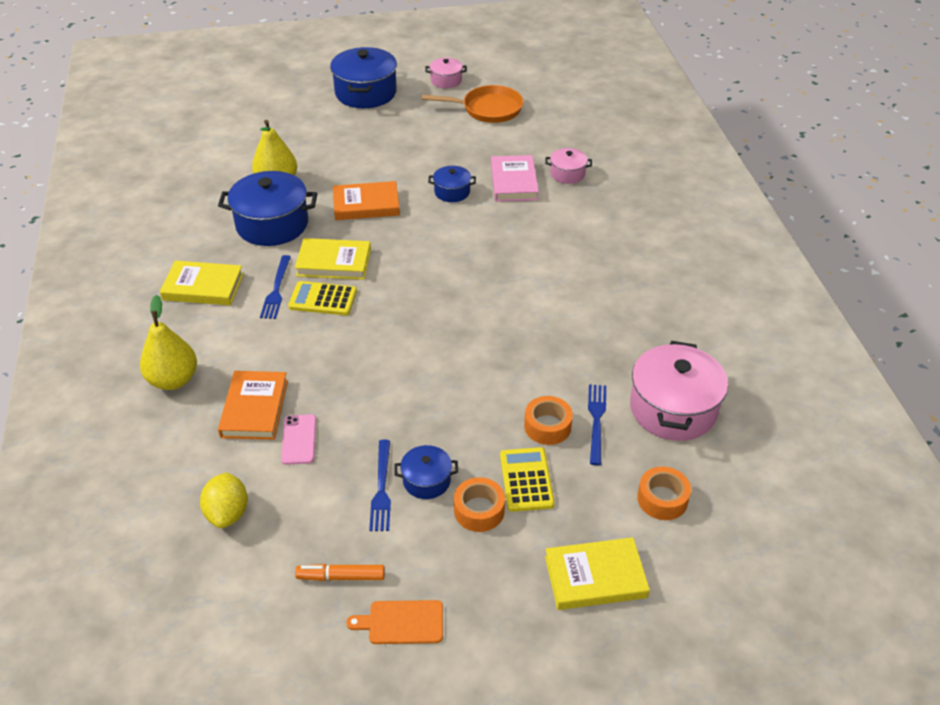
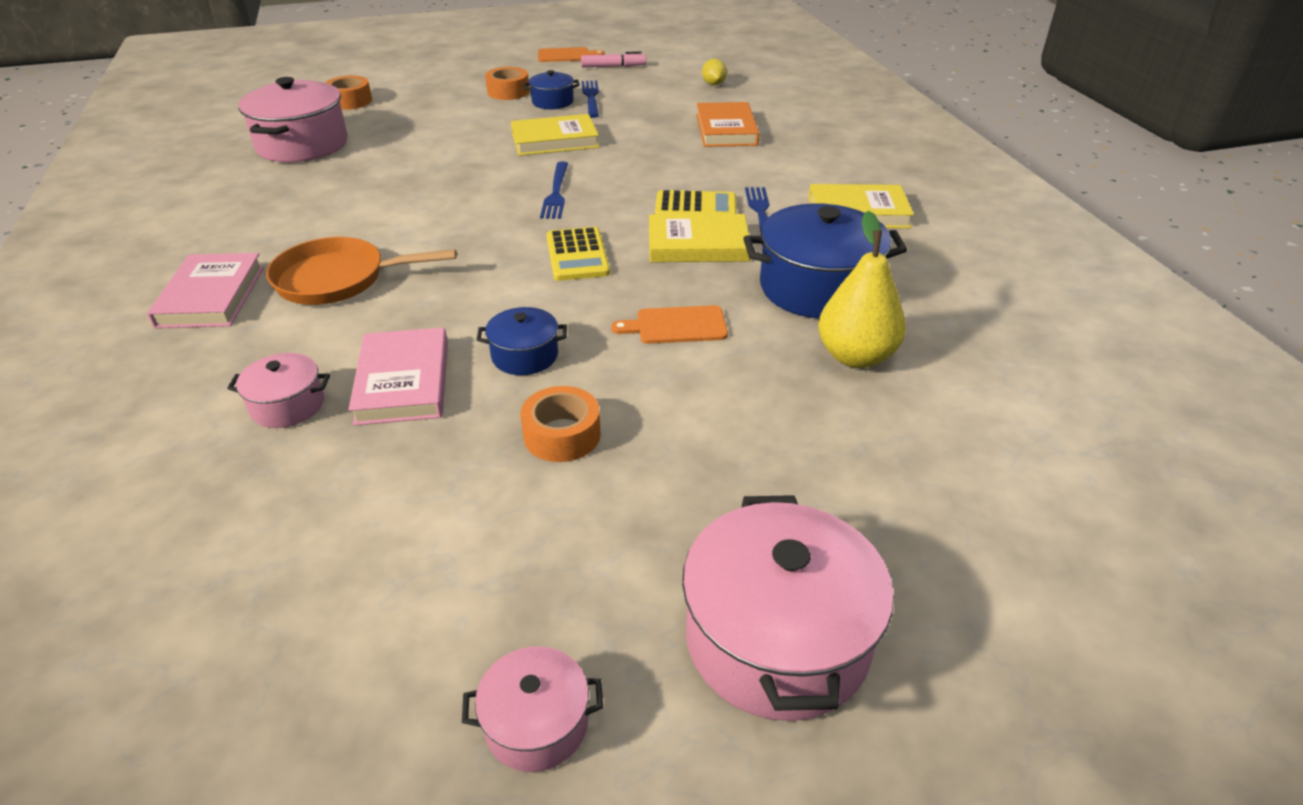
camera: 175 degrees right, 5 degrees down
yellow pear [140,295,197,390] -> none
yellow lemon [200,472,248,528] -> yellow lemon [702,59,727,85], size x0.66
pink phone [281,414,316,465] -> none
orange marker [295,564,385,581] -> pink marker [581,51,646,67]
blue pot [330,47,397,108] -> pink pot [682,495,894,721]
orange book [333,181,400,220] -> orange cutting board [611,305,728,344]
orange pan [422,85,523,123] -> orange pan moved to [266,237,457,305]
yellow calculator [500,447,555,512] -> yellow calculator moved to [546,227,610,281]
orange tape [524,396,573,445] -> orange tape moved to [520,386,601,462]
yellow book [545,537,650,610] -> yellow book moved to [511,114,599,156]
blue fork [588,384,606,465] -> blue fork moved to [540,162,568,219]
none -> pink book [147,253,264,328]

